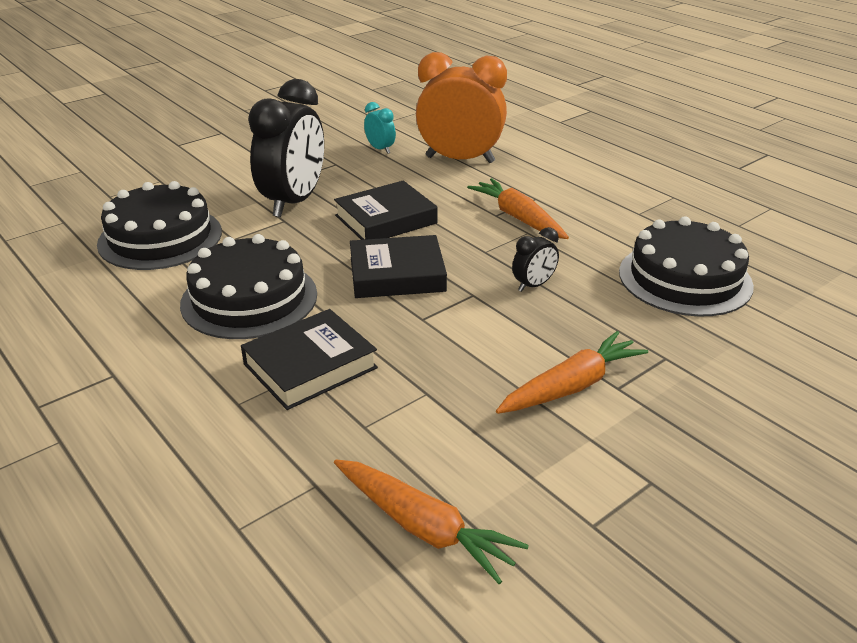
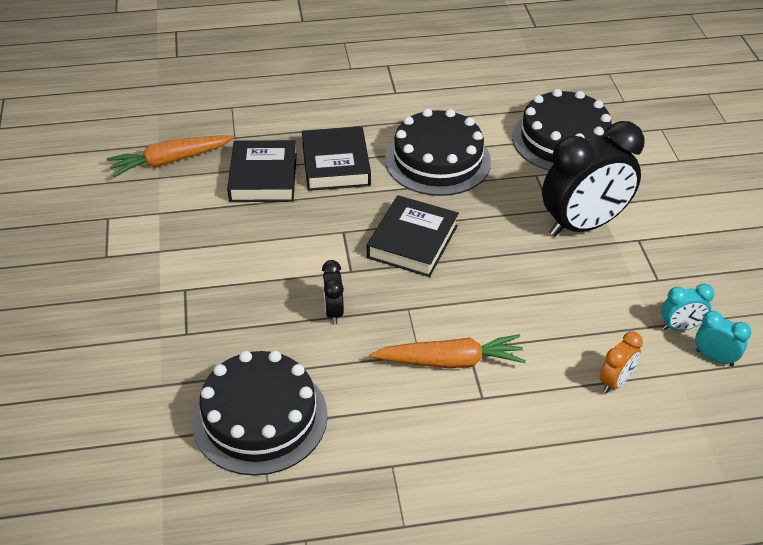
camera: 120 degrees right, 10 degrees up
black clock [248,79,324,217] -> black clock turned 75 degrees counterclockwise [542,121,645,237]
black book [334,181,438,240] -> black book moved to [227,140,297,202]
orange clock [416,52,507,163] -> orange clock [600,332,643,393], size x0.44
orange carrot [496,331,648,414] -> none
none -> turquoise clock [695,311,751,366]

